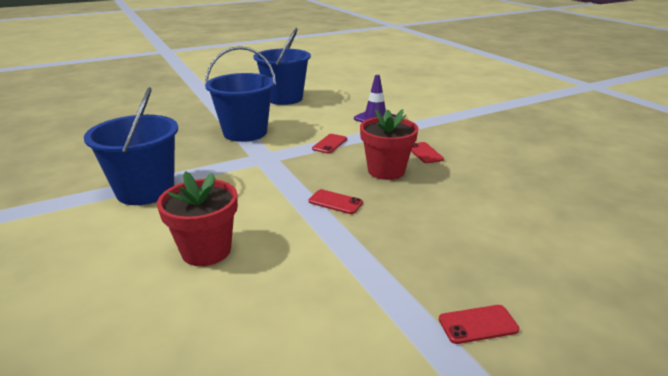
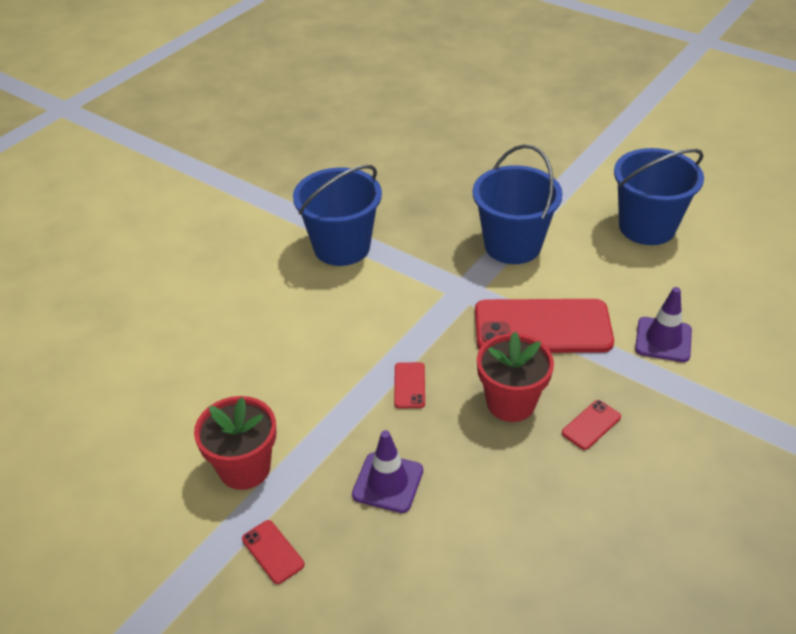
camera: 65 degrees right, 15 degrees up
red flower pot [157,171,238,266] -> red flower pot moved to [194,396,276,490]
red phone [312,134,347,154] -> red phone [475,299,614,353], size x2.42
none -> purple traffic cone [352,430,423,513]

